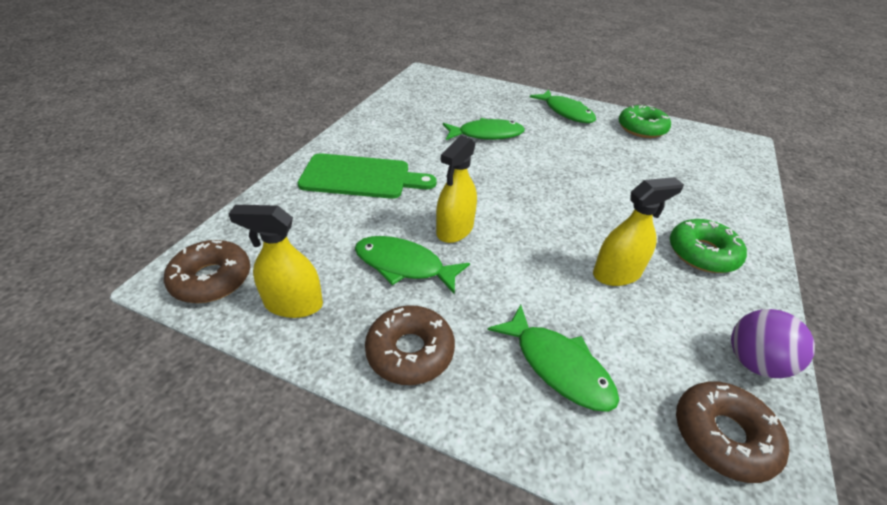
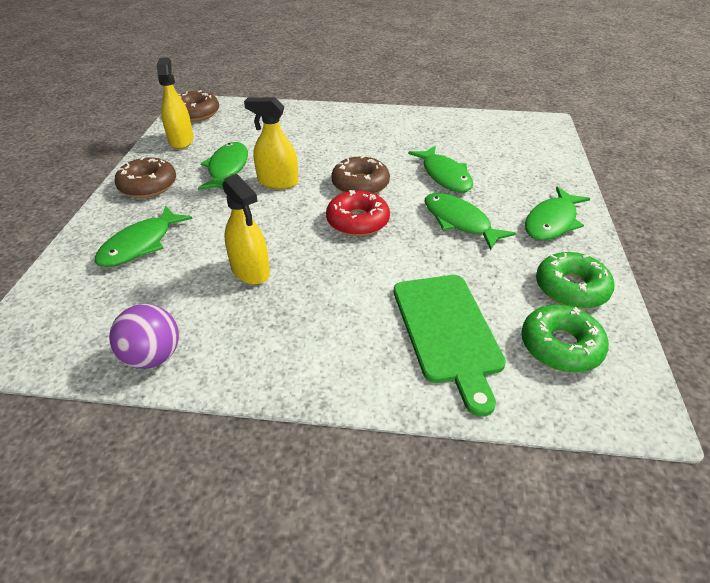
camera: 75 degrees right, 0 degrees up
green cutting board [298,153,437,199] -> green cutting board moved to [394,275,506,417]
green donut [670,219,747,273] -> green donut moved to [521,305,609,373]
brown donut [676,381,790,483] -> brown donut moved to [331,156,390,194]
none -> red donut [326,190,390,236]
none -> green fish [425,193,516,250]

